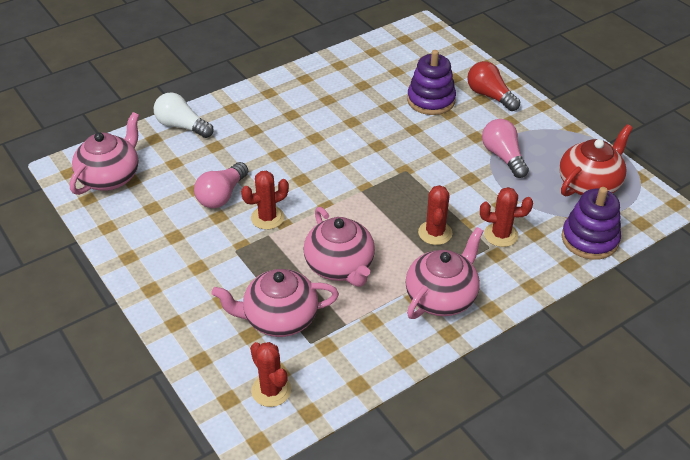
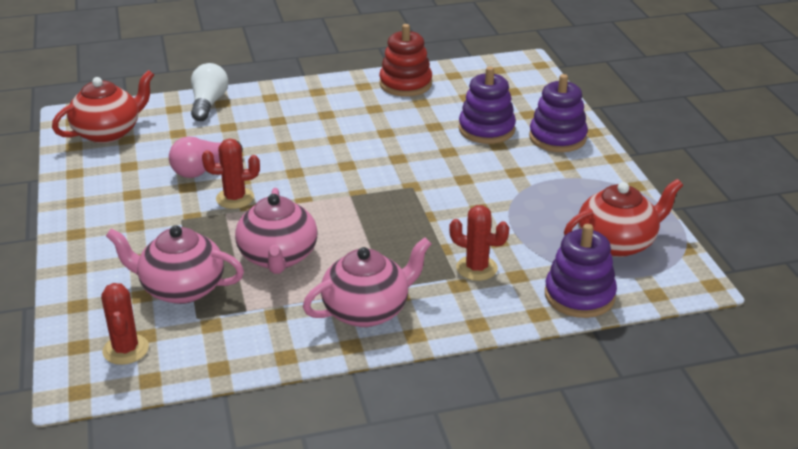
camera: 20 degrees right, 10 degrees down
pink teapot [70,112,139,195] -> red teapot [52,70,154,143]
white light bulb [154,92,214,138] -> white light bulb turned 45 degrees clockwise [191,63,228,121]
red cactus [418,185,452,245] -> none
red light bulb [467,61,520,111] -> purple stacking toy [529,74,588,152]
pink light bulb [482,119,529,178] -> none
none -> red stacking toy [379,24,432,96]

